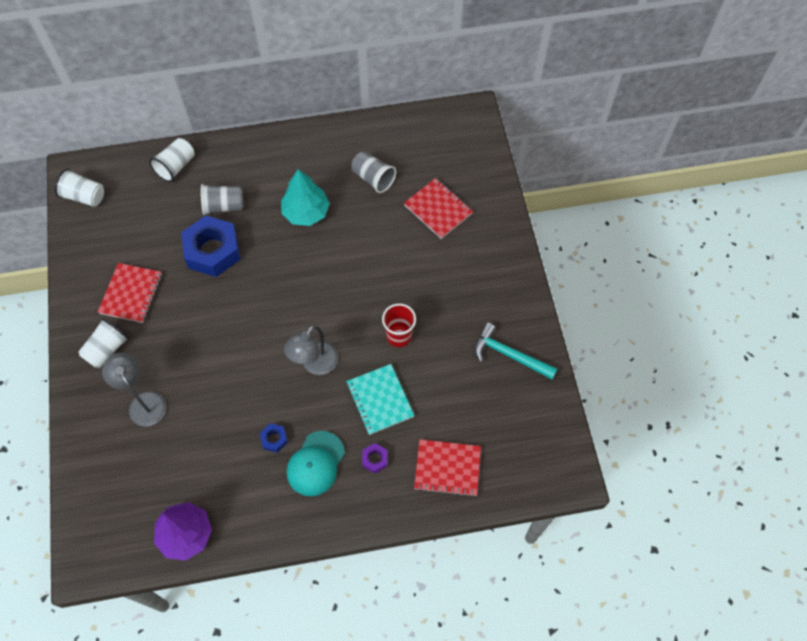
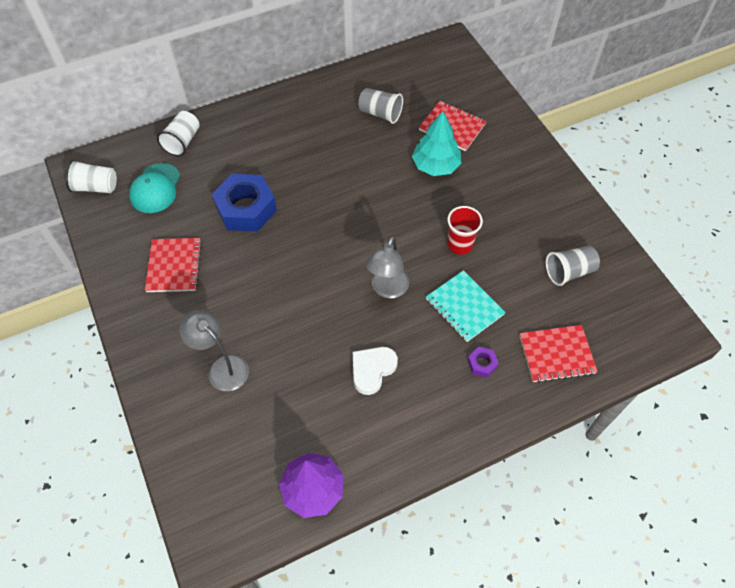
camera: 15 degrees left, 5 degrees down
white cup [78,318,129,368] -> none
grey cup [201,184,243,215] -> grey cup moved to [546,246,600,286]
blue nut [259,423,288,453] -> white heart [353,347,398,395]
turquoise tree [281,169,330,226] -> turquoise tree moved to [412,111,461,176]
turquoise cap [287,431,345,496] -> turquoise cap moved to [129,163,180,213]
turquoise hammer [474,323,557,379] -> none

